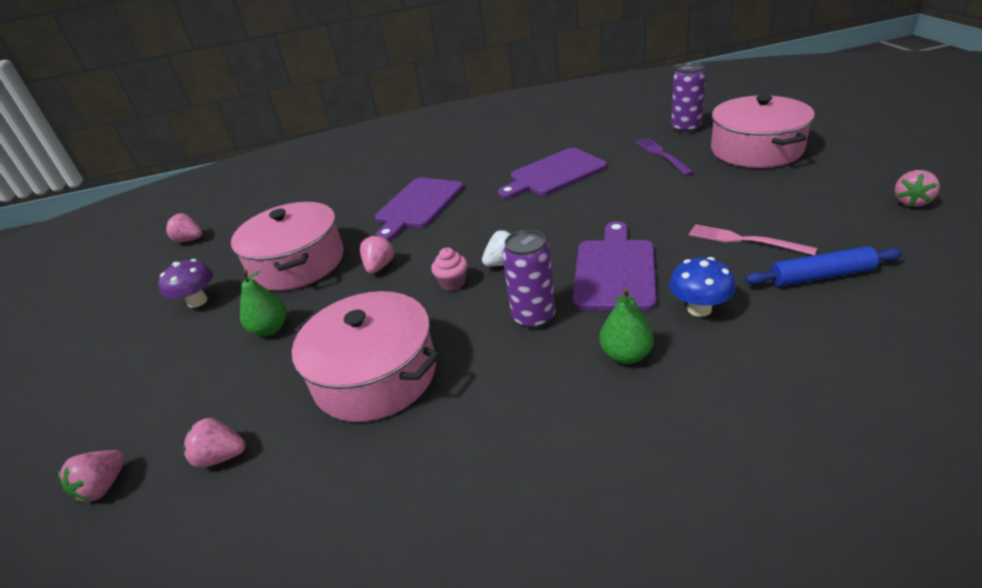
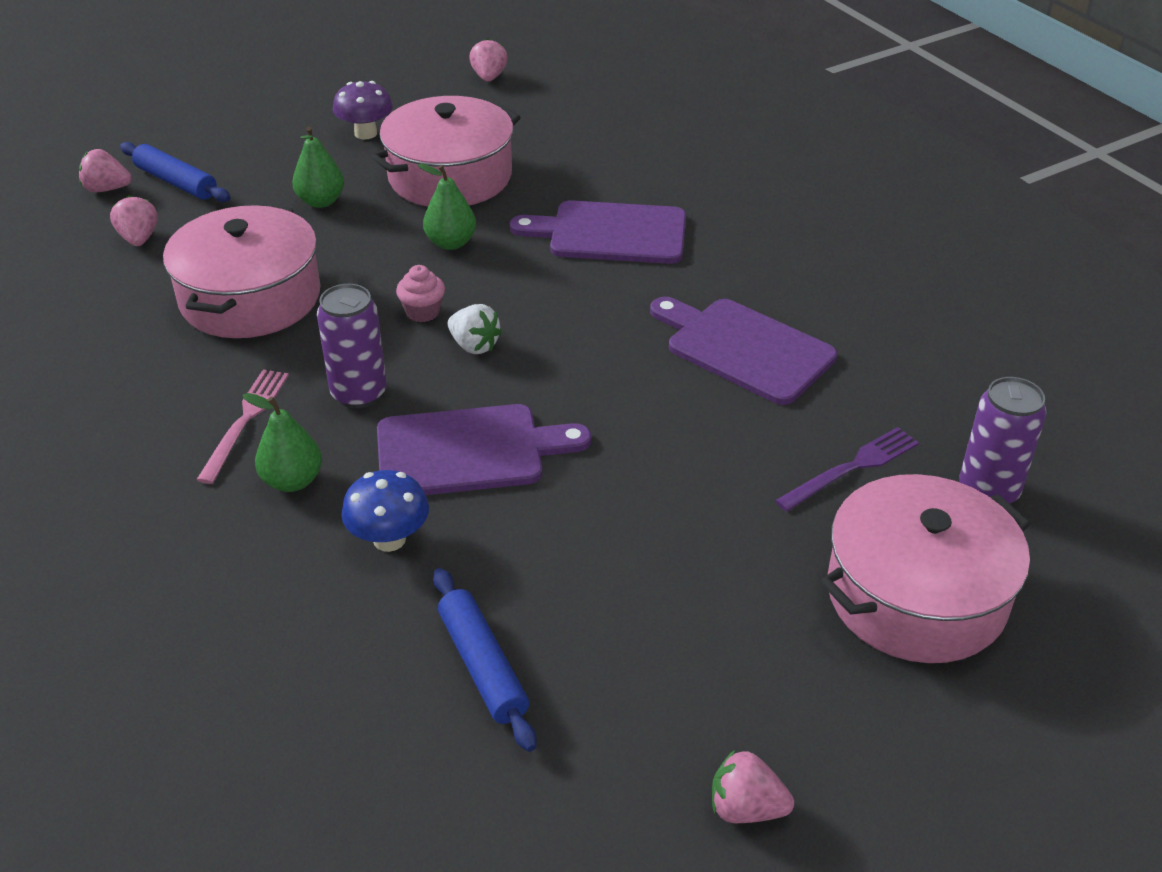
camera: 65 degrees right, 5 degrees up
pink strawberry [360,235,394,274] -> green pear [418,164,476,250]
pink fork [689,224,817,255] -> pink fork moved to [196,369,289,484]
none -> blue rolling pin [120,142,231,202]

